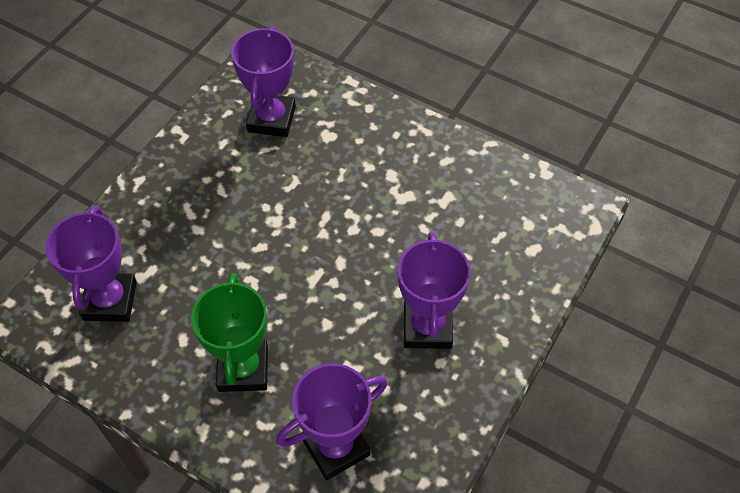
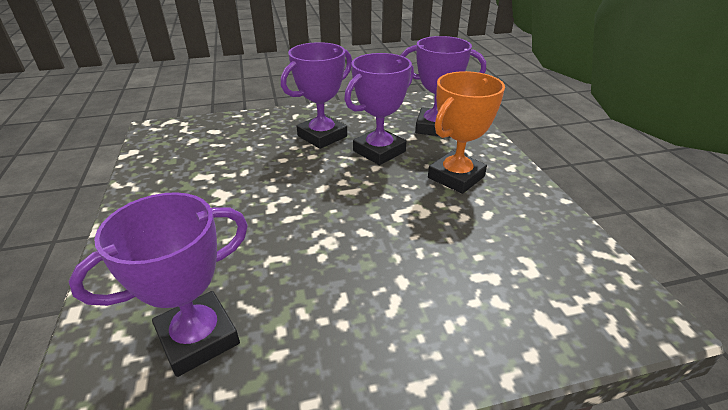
camera: 135 degrees left, 20 degrees down
purple trophy [45,205,137,322] -> purple trophy moved to [344,53,414,165]
green trophy [191,273,268,392] -> orange trophy [428,71,505,194]

